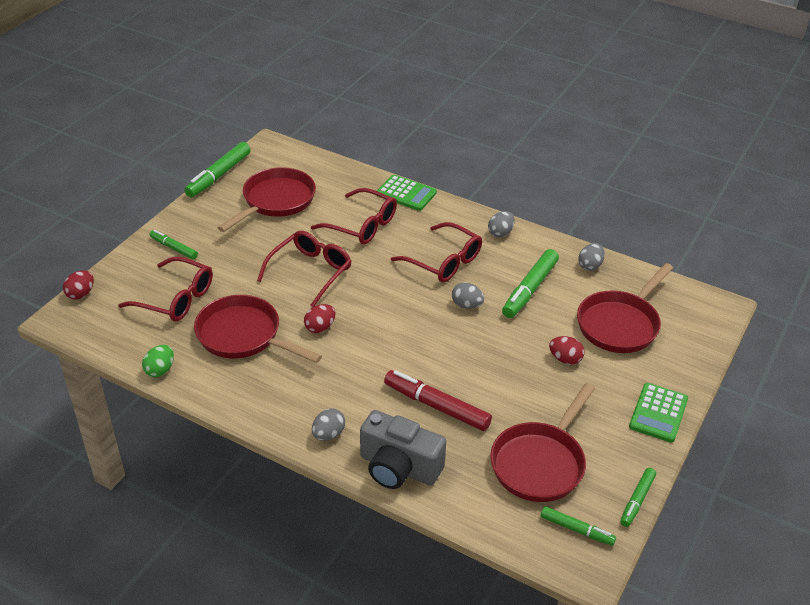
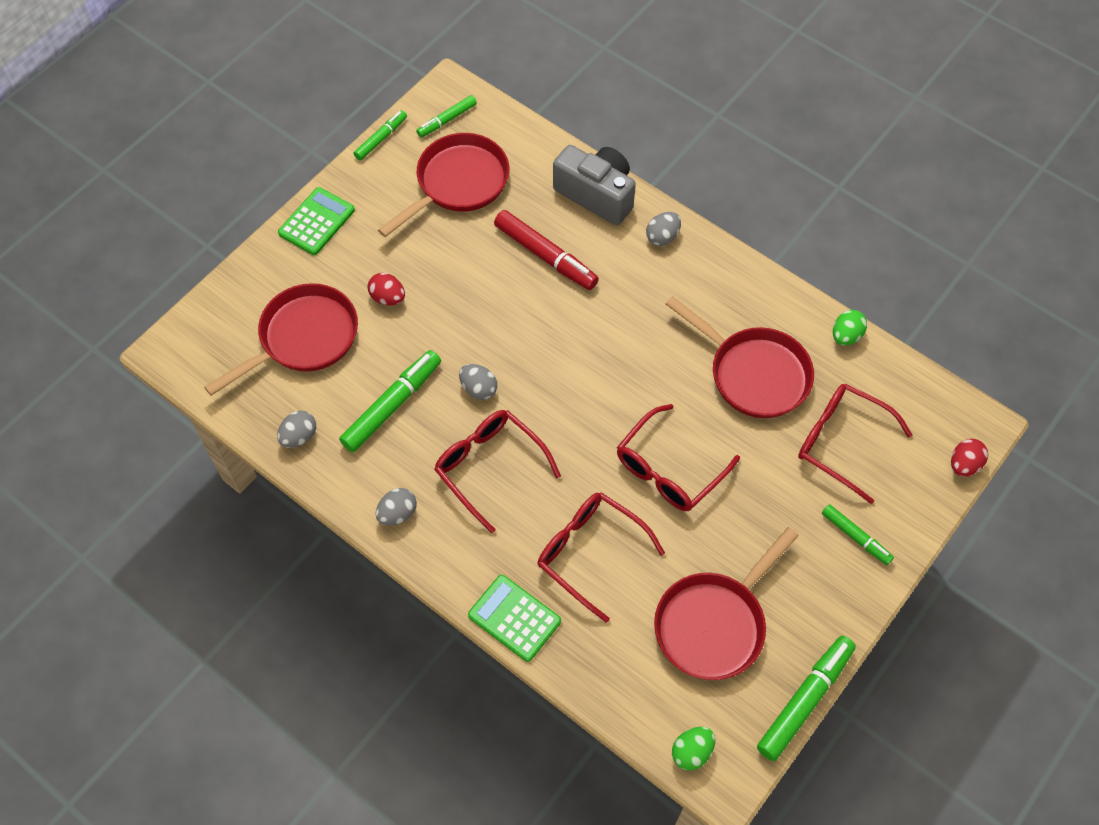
camera: 170 degrees left, 20 degrees up
red egg [304,304,336,333] -> none
green marker [540,506,616,546] -> green marker turned 75 degrees counterclockwise [416,95,477,137]
none -> green egg [672,727,715,770]

